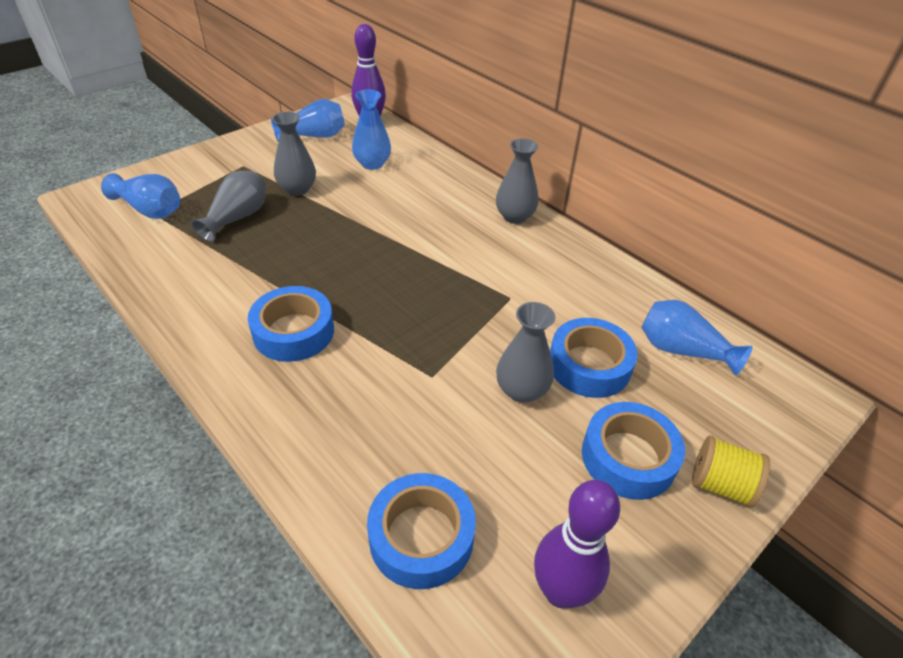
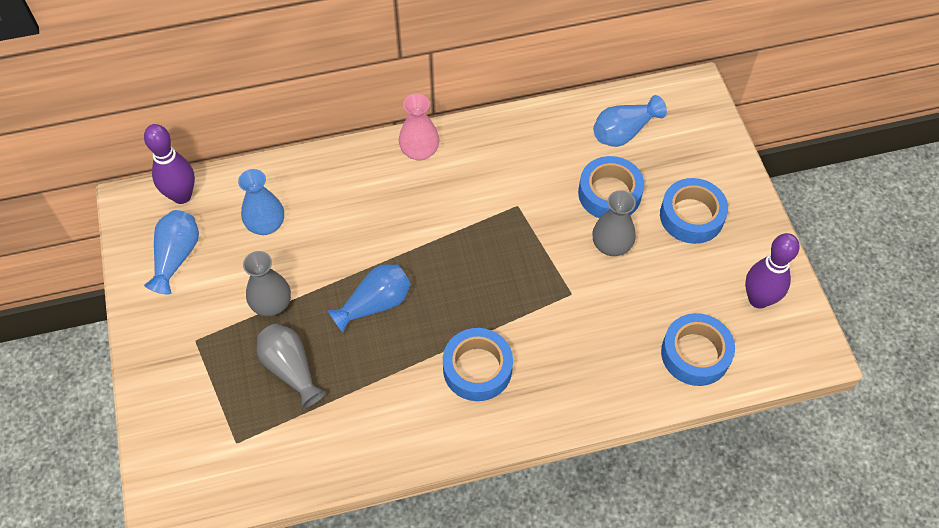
camera: 60 degrees left, 15 degrees up
blue vase [101,173,180,219] -> blue vase moved to [327,264,411,333]
grey vase [496,138,539,224] -> pink vase [399,94,439,161]
yellow spool [692,435,770,508] -> none

